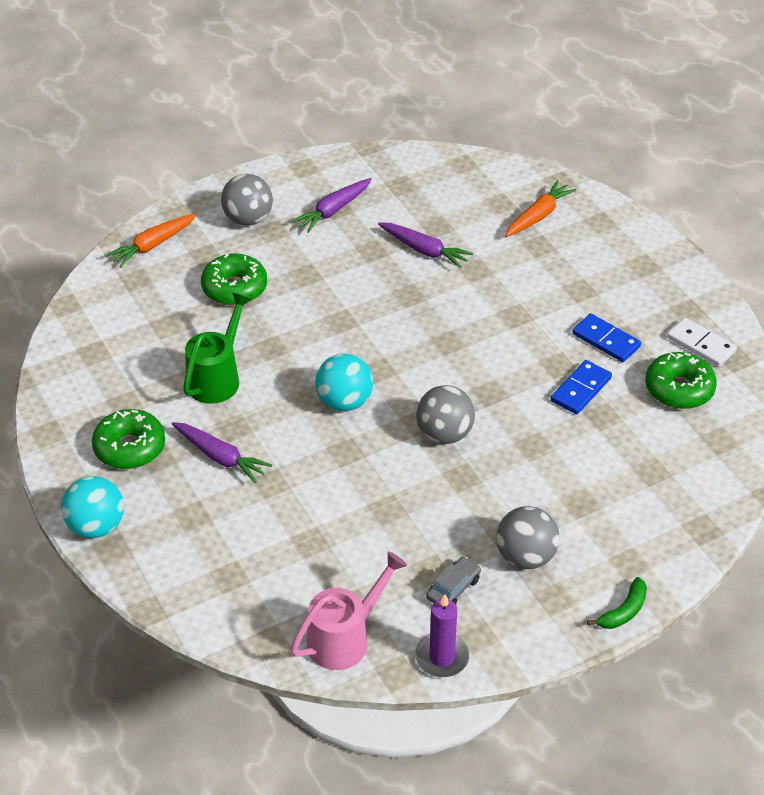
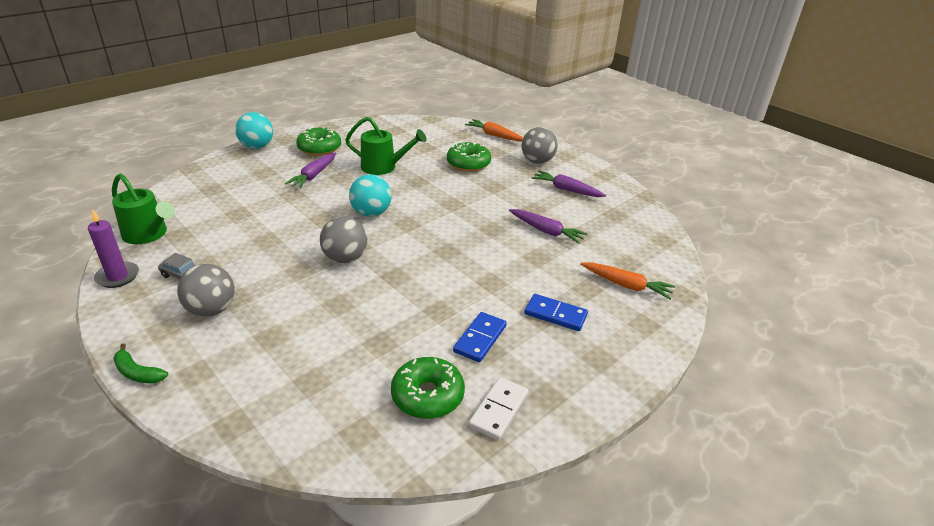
camera: 75 degrees right, 10 degrees down
pink watering can [290,551,407,670] -> green watering can [112,173,175,244]
purple carrot [378,222,473,268] -> purple carrot turned 75 degrees counterclockwise [509,209,588,244]
blue domino [551,360,612,414] -> blue domino moved to [524,294,588,331]

